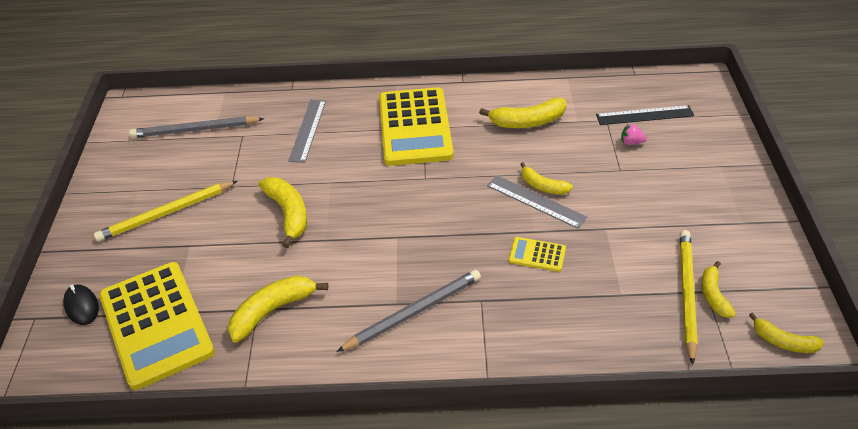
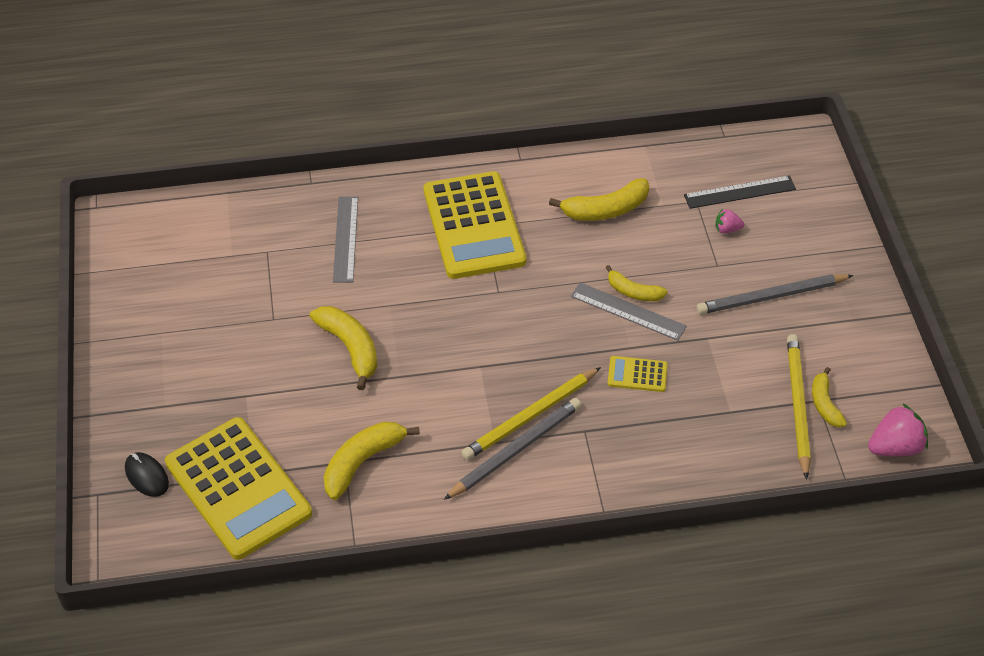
camera: 10 degrees left, 5 degrees up
yellow pencil [94,181,237,242] -> yellow pencil moved to [461,367,601,460]
grey pencil [129,116,264,138] -> grey pencil moved to [697,274,854,314]
yellow banana [749,312,824,353] -> pink strawberry [868,404,928,456]

